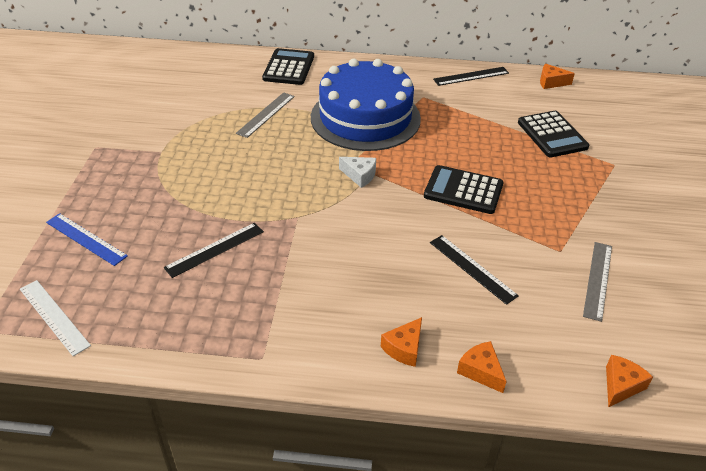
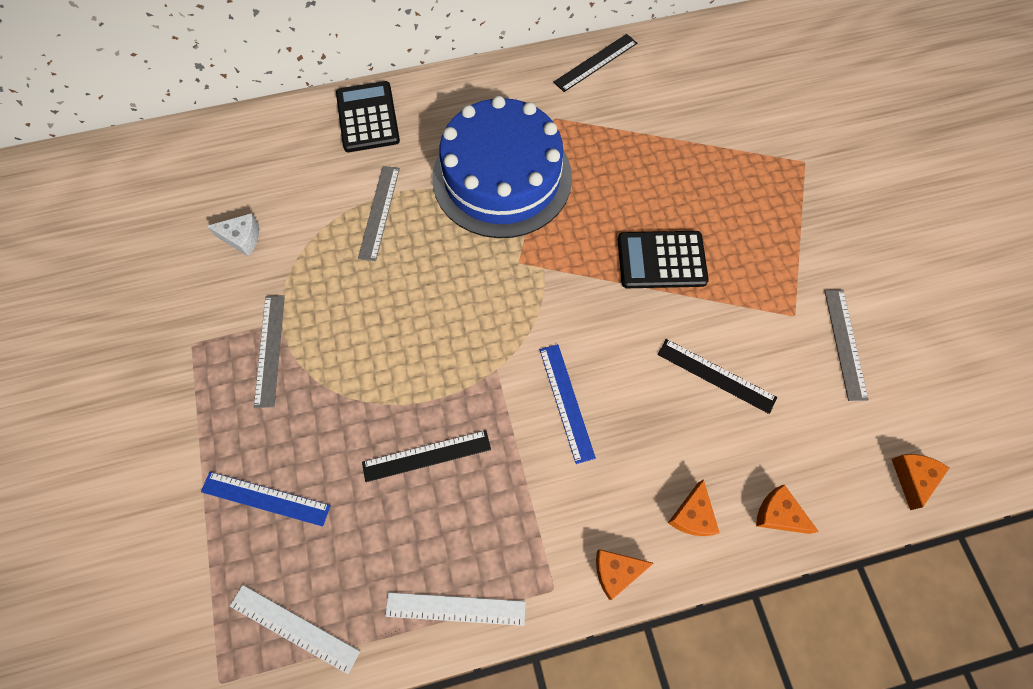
camera: 20 degrees left, 25 degrees up
black ruler [164,223,264,278] -> black ruler turned 45 degrees clockwise [362,430,491,482]
white cheese [339,157,376,188] -> white cheese moved to [207,213,259,256]
black calculator [518,111,589,158] -> none
orange cheese [540,64,575,89] -> orange cheese moved to [596,549,654,600]
none -> grey ruler [254,295,285,408]
none -> white ruler [385,592,526,626]
none -> blue ruler [540,344,596,464]

